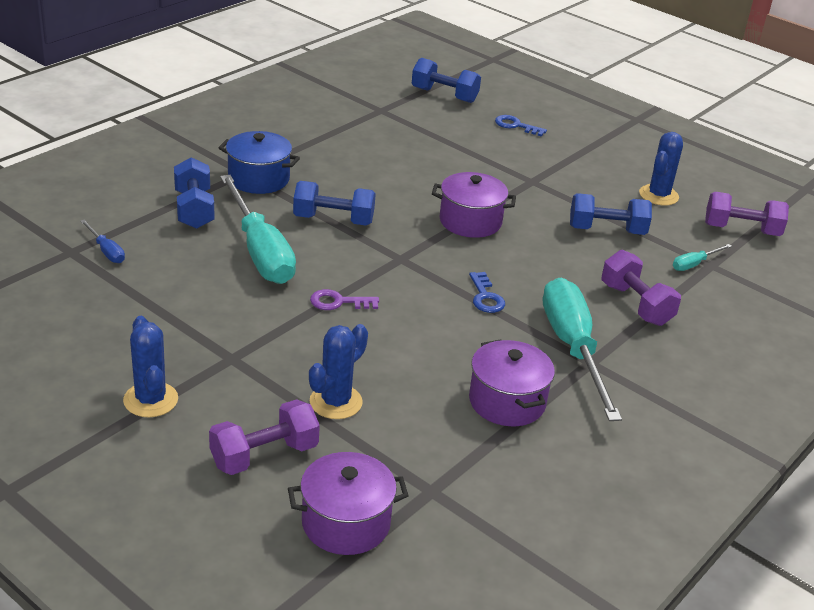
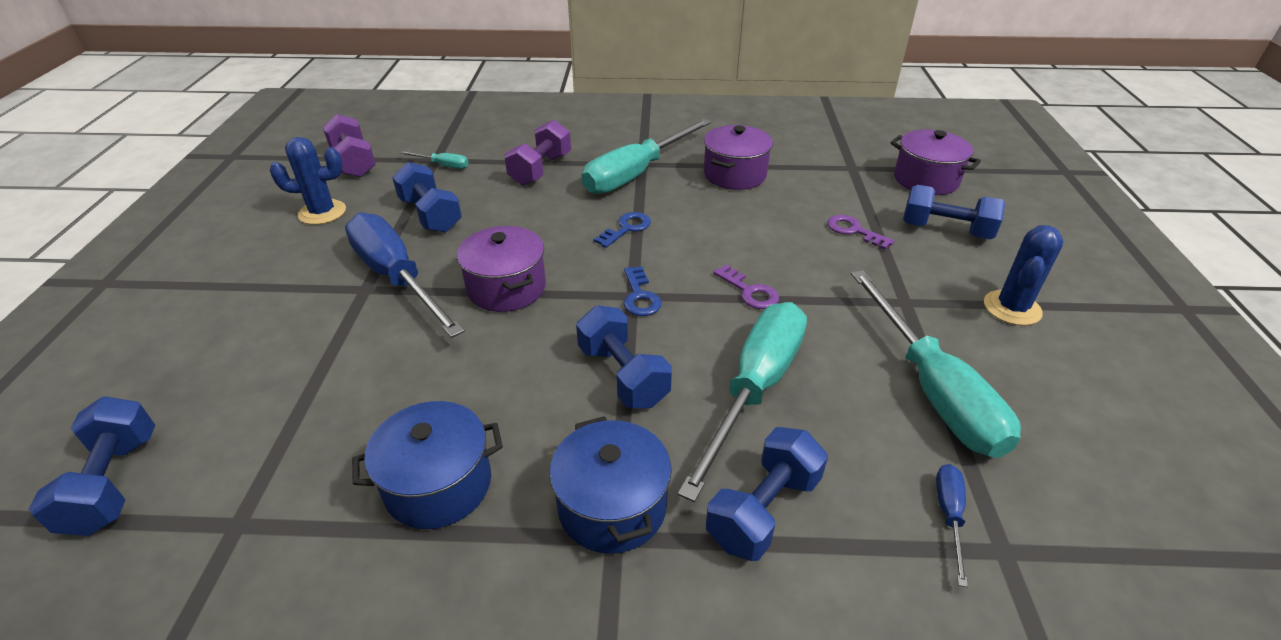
camera: 125 degrees left, 5 degrees up
purple dumbbell [209,399,320,475] -> blue dumbbell [903,185,1006,239]
blue cactus [309,324,368,419] -> purple key [827,215,894,250]
blue key [495,115,547,137] -> blue key moved to [624,266,662,316]
none -> blue screwdriver [345,213,465,338]
none -> blue pot [352,401,503,529]
none -> turquoise screwdriver [851,270,1021,458]

